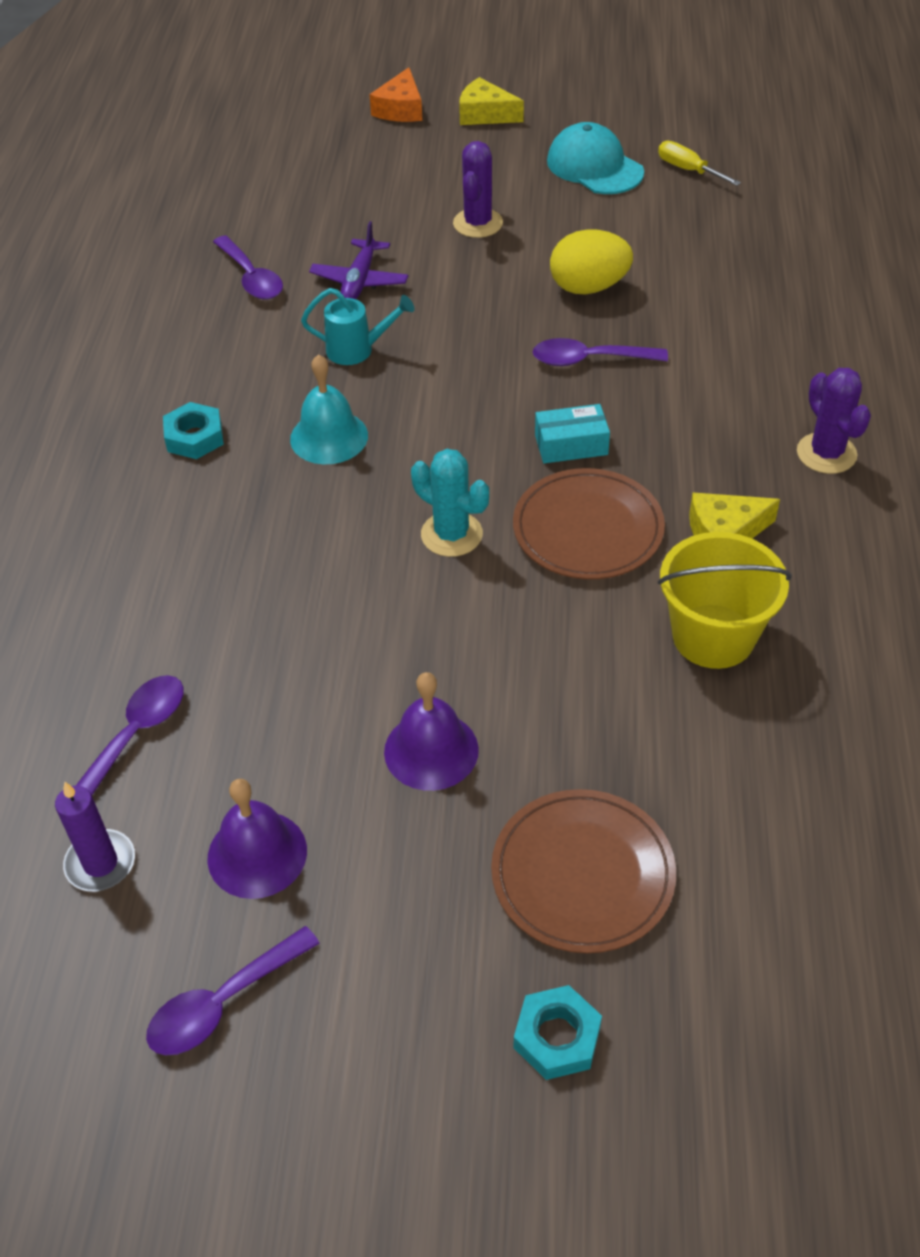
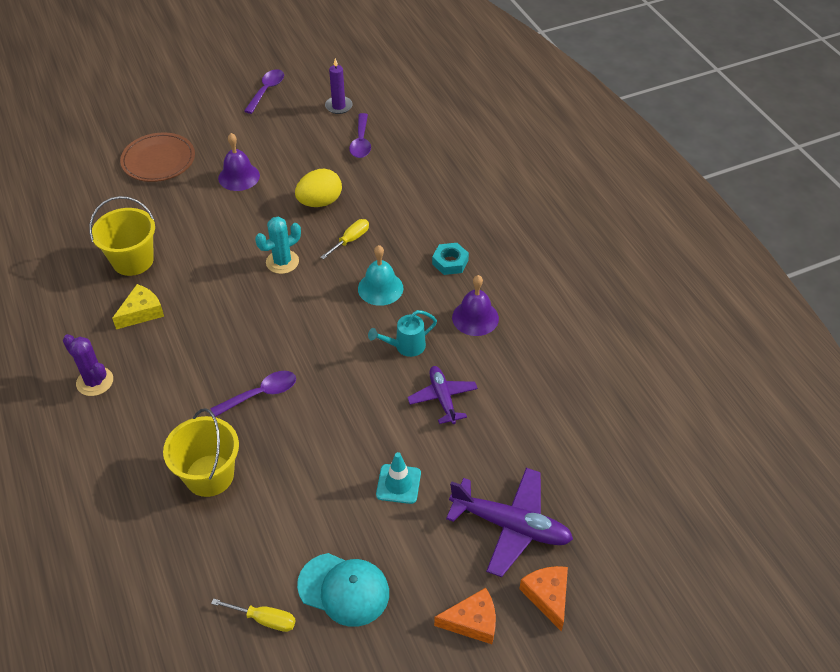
camera: 150 degrees right, 0 degrees up
purple bell [208,779,307,899] -> purple bell moved to [452,275,499,336]
purple spoon [213,235,283,299] -> none
turquoise cactus [411,449,489,557] -> turquoise cactus turned 45 degrees counterclockwise [255,217,301,274]
purple cactus [453,141,503,238] -> turquoise traffic cone [376,452,421,504]
yellow cheese [459,77,524,125] -> orange cheese [434,588,496,644]
brown plate [513,468,665,579] -> none
turquoise nut [514,985,602,1080] -> none
turquoise box [535,404,610,463] -> none
yellow egg [550,229,633,294] -> yellow egg moved to [295,169,342,207]
none -> yellow bucket [163,408,239,497]
none -> yellow screwdriver [320,219,369,259]
none -> purple plane [446,468,573,577]

